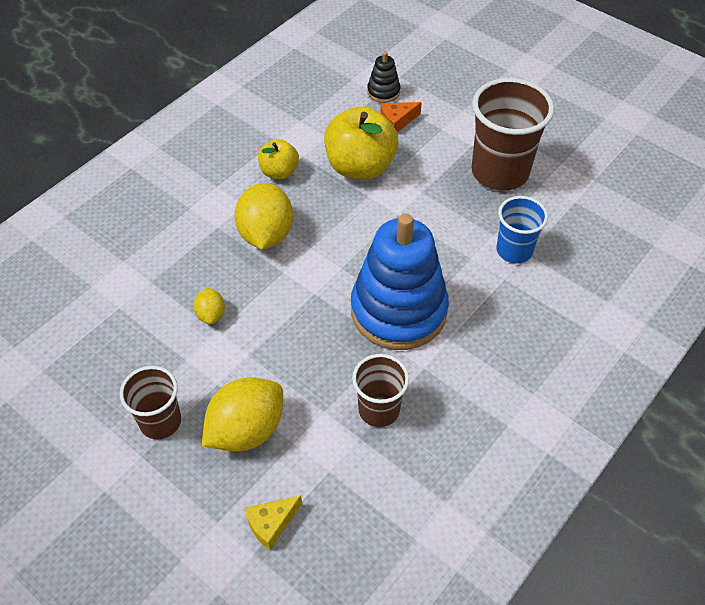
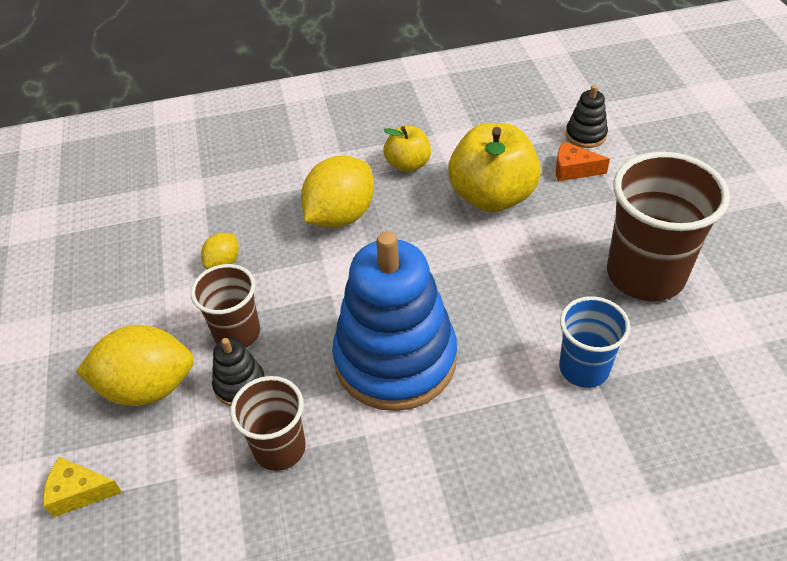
camera: 40 degrees right, 5 degrees down
brown cup [120,366,181,439] -> brown cup moved to [191,264,260,348]
none -> black stacking toy [212,338,265,406]

